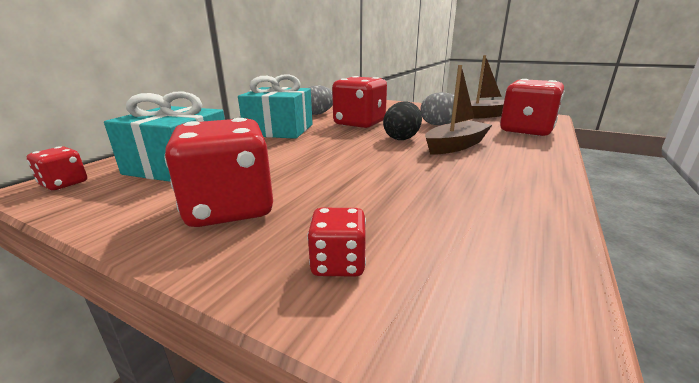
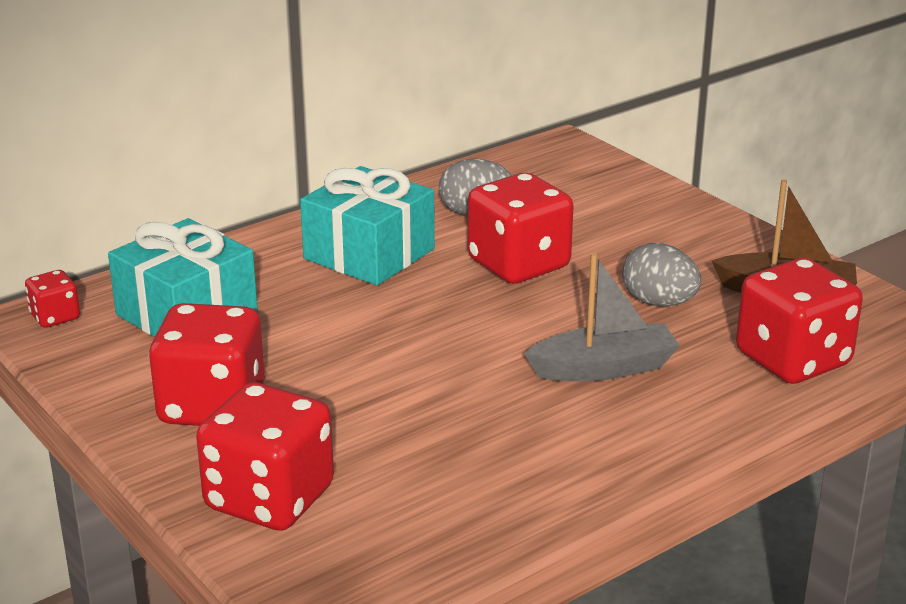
camera: 25 degrees right, 5 degrees up
red dice [307,208,366,276] -> red dice [196,382,334,530], size x2.06
black egg [383,101,422,140] -> none
brown boat [425,65,492,155] -> grey boat [524,253,680,382]

